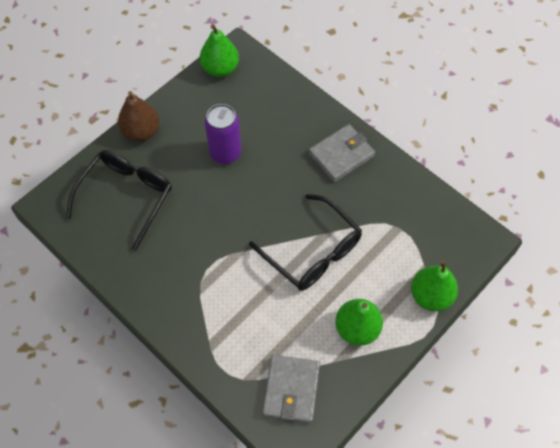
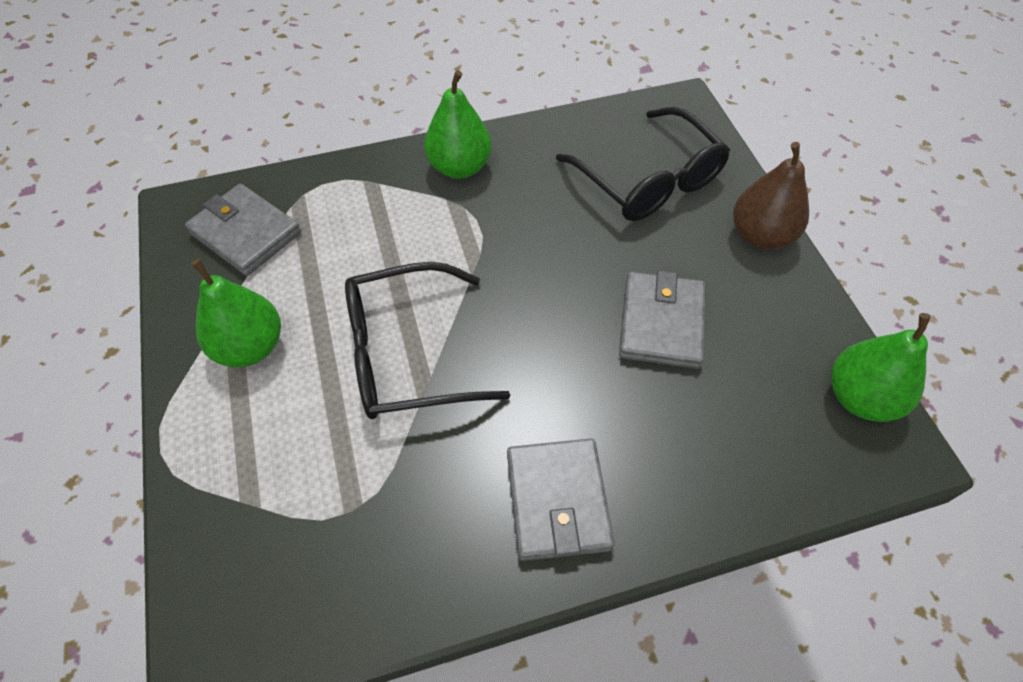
camera: 120 degrees right, 5 degrees down
purple can [205,104,241,164] -> grey wallet [619,270,705,369]
green pear [411,260,458,311] -> green pear moved to [424,70,491,179]

